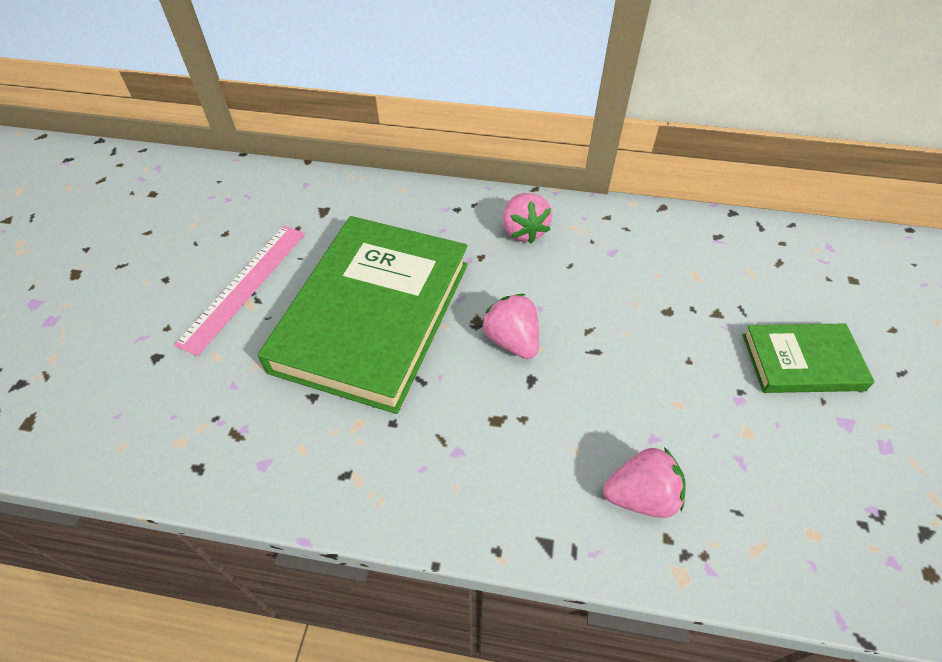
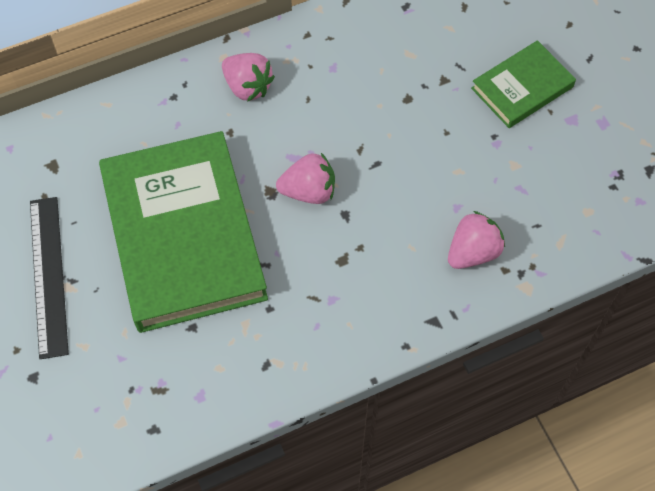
camera: 35 degrees left, 10 degrees up
pink ruler [174,226,305,356] -> black ruler [30,197,69,359]
pink strawberry [482,294,539,359] -> pink strawberry turned 150 degrees clockwise [276,153,335,204]

